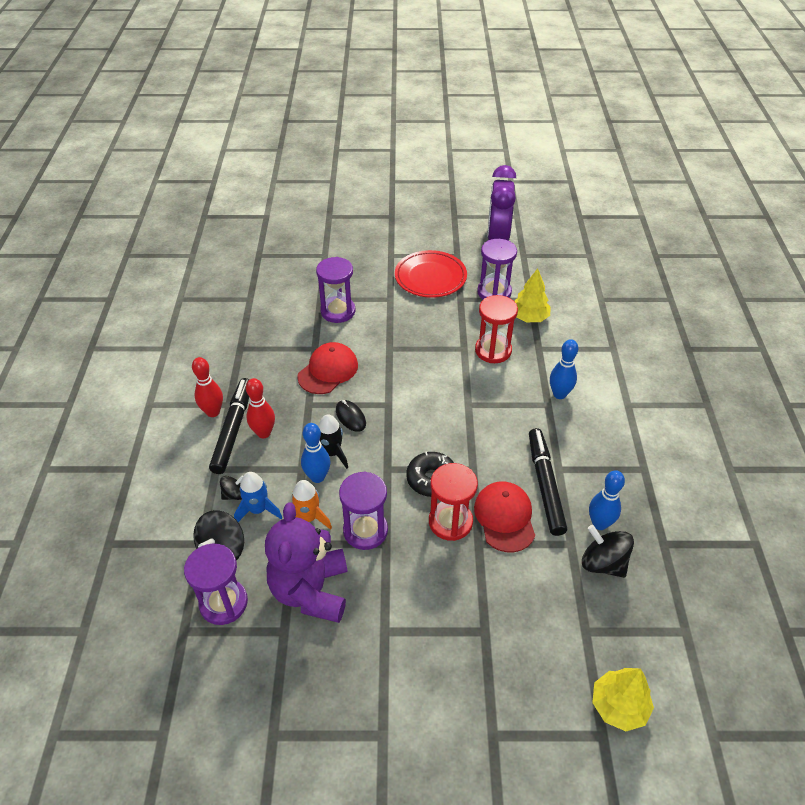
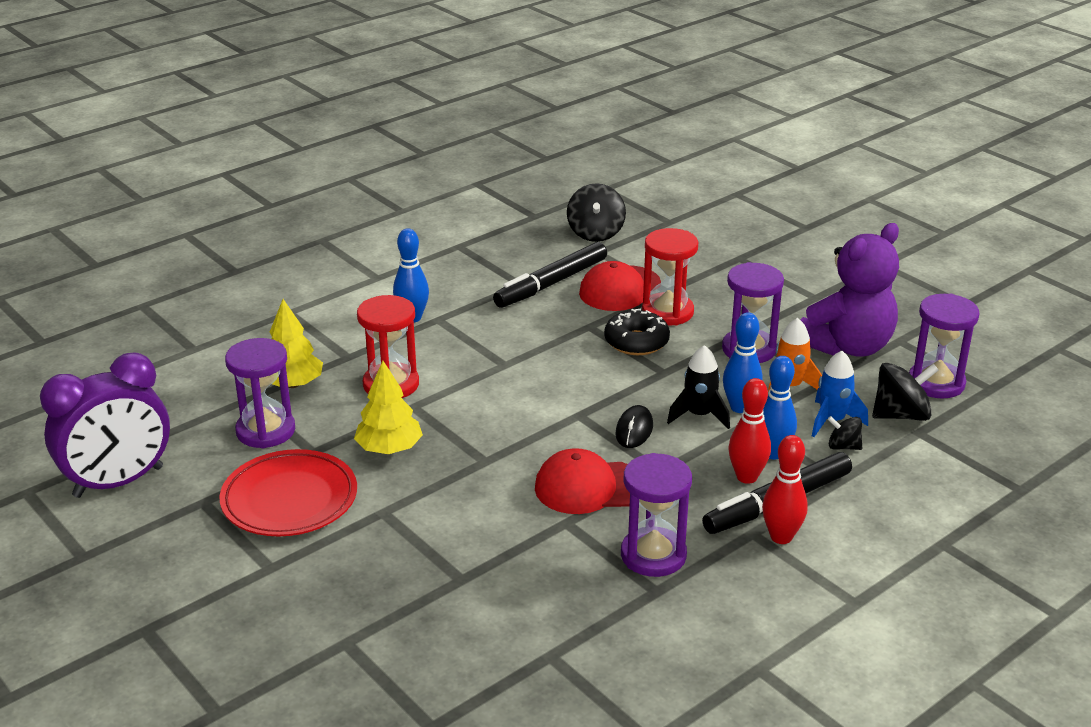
camera: 130 degrees left, 15 degrees down
purple hourglass [316,257,355,323] -> purple hourglass moved to [621,453,692,577]
blue bowling pin [589,470,625,530] -> blue bowling pin moved to [763,356,797,460]
yellow tree [592,668,654,731] -> yellow tree moved to [354,361,423,454]

